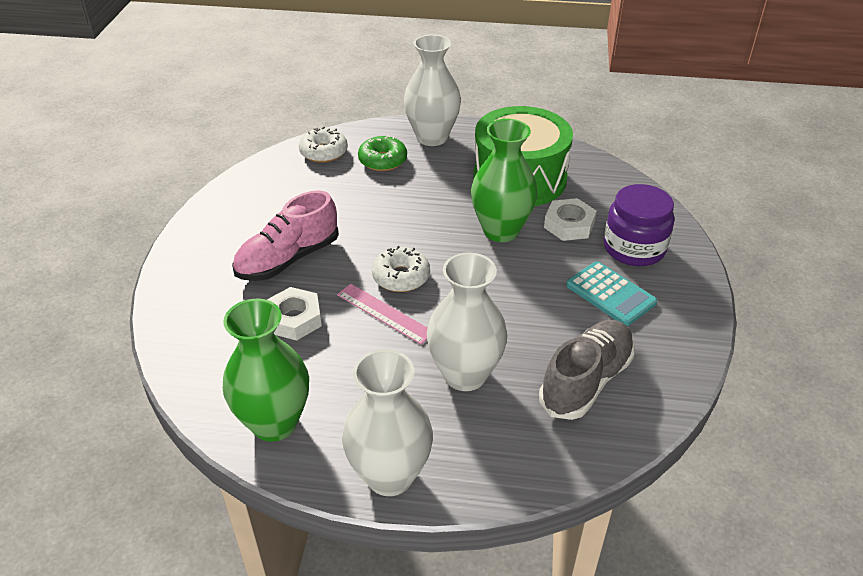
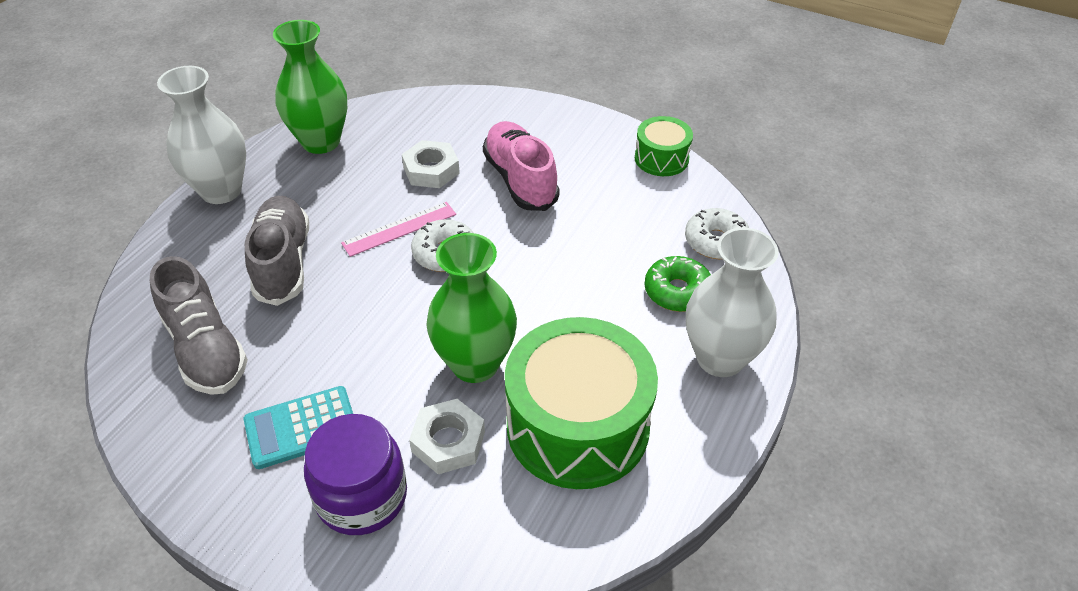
camera: 110 degrees right, 5 degrees up
white vase [427,252,508,391] -> grey shoe [245,196,309,306]
none -> green drum [635,116,693,176]

